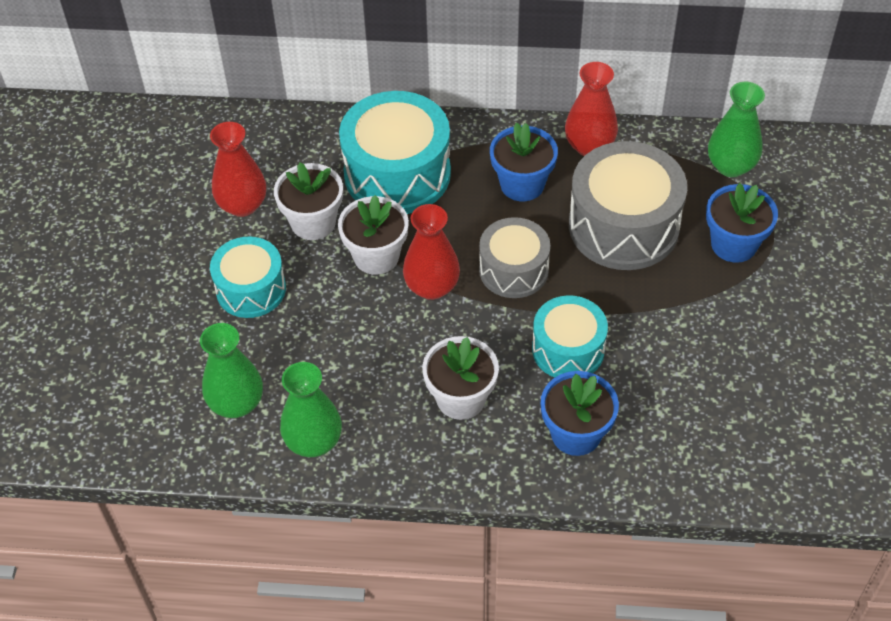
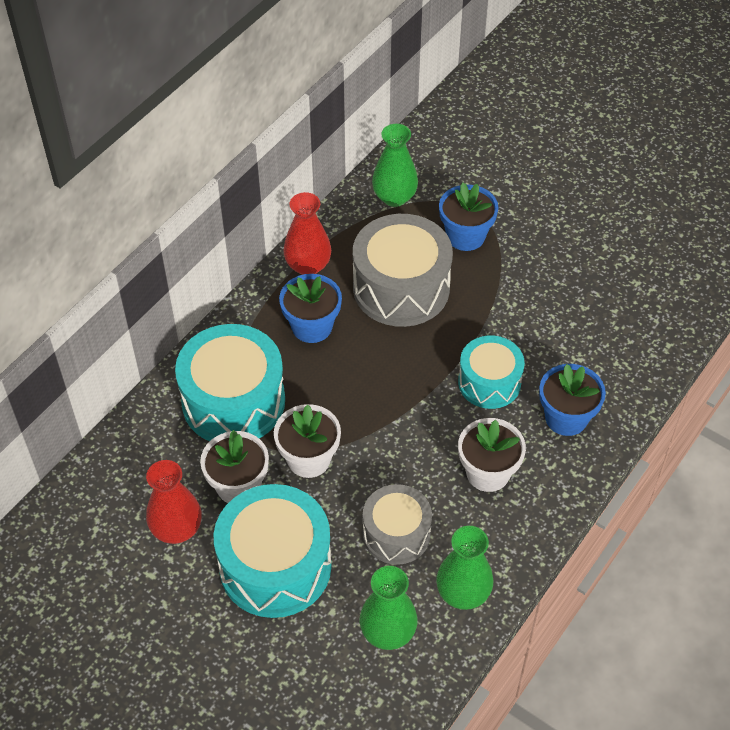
camera: 60 degrees left, 0 degrees up
turquoise drum [210,237,286,318] -> turquoise drum [214,484,332,618], size x1.62
red vase [403,204,460,300] -> none
grey drum [479,217,550,298] -> grey drum moved to [363,484,432,565]

